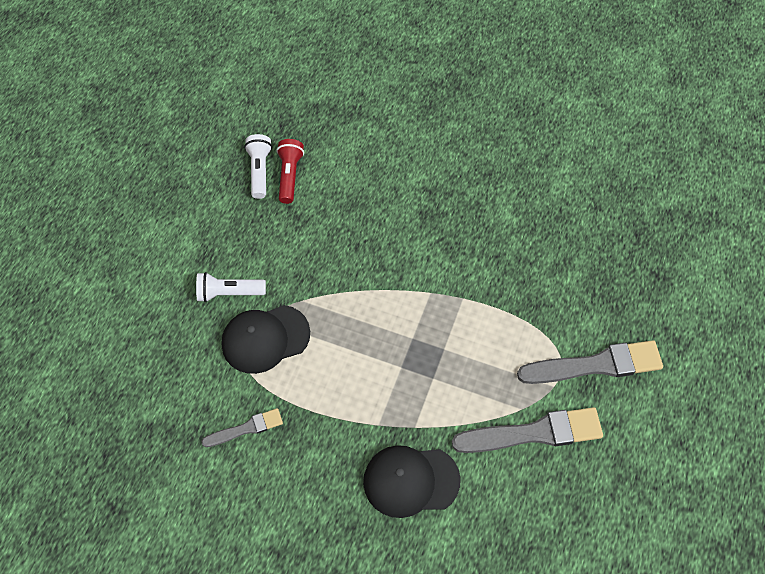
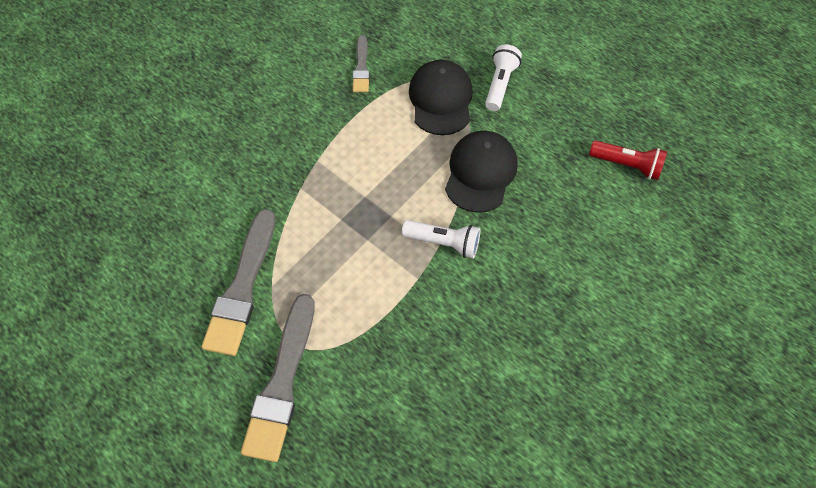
camera: 110 degrees right, 0 degrees up
white flashlight [244,134,272,199] -> white flashlight moved to [402,220,480,259]
black cap [363,445,461,518] -> black cap moved to [445,131,518,213]

